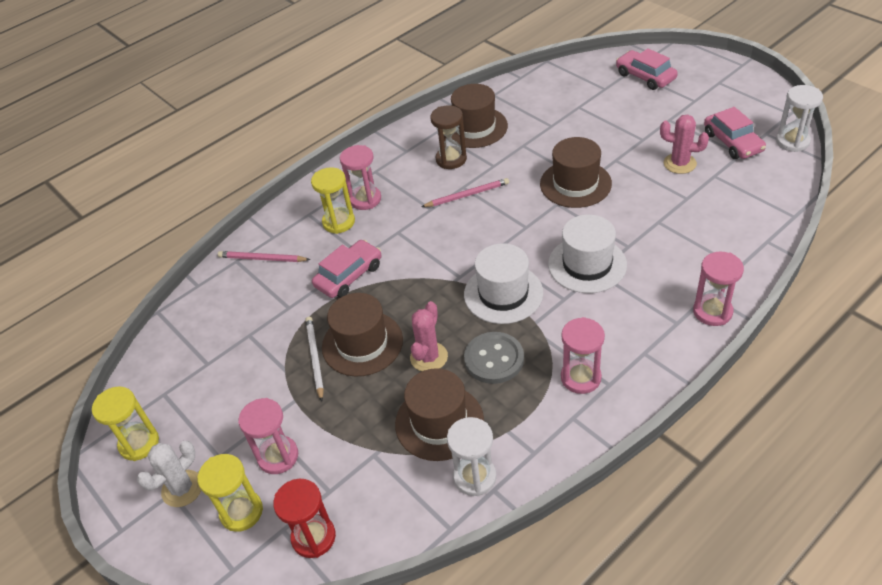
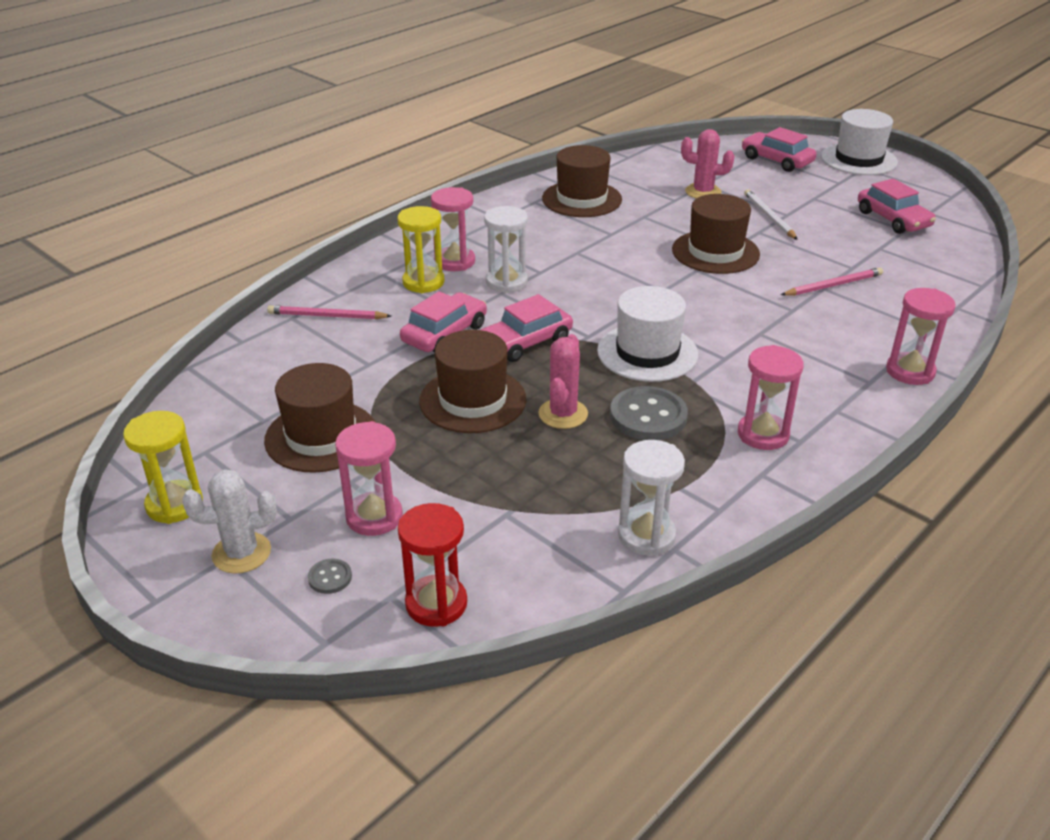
camera: 10 degrees left, 10 degrees down
white cactus [137,441,201,507] -> white cactus turned 45 degrees clockwise [182,469,277,574]
yellow hourglass [197,454,263,532] -> grey button [308,558,352,594]
white pencil [306,317,324,401] -> white pencil moved to [744,189,798,240]
brown hat [395,368,484,461] -> brown hat moved to [264,363,376,473]
pink pencil [421,178,509,207] -> pink pencil moved to [781,267,883,296]
brown hourglass [430,105,467,169] -> none
white hat [548,215,627,293] -> white hat moved to [821,109,898,175]
pink cactus [660,114,709,174] -> pink cactus moved to [681,129,734,199]
white hourglass [776,85,823,152] -> white hourglass moved to [484,206,528,293]
none -> pink car [481,294,573,362]

